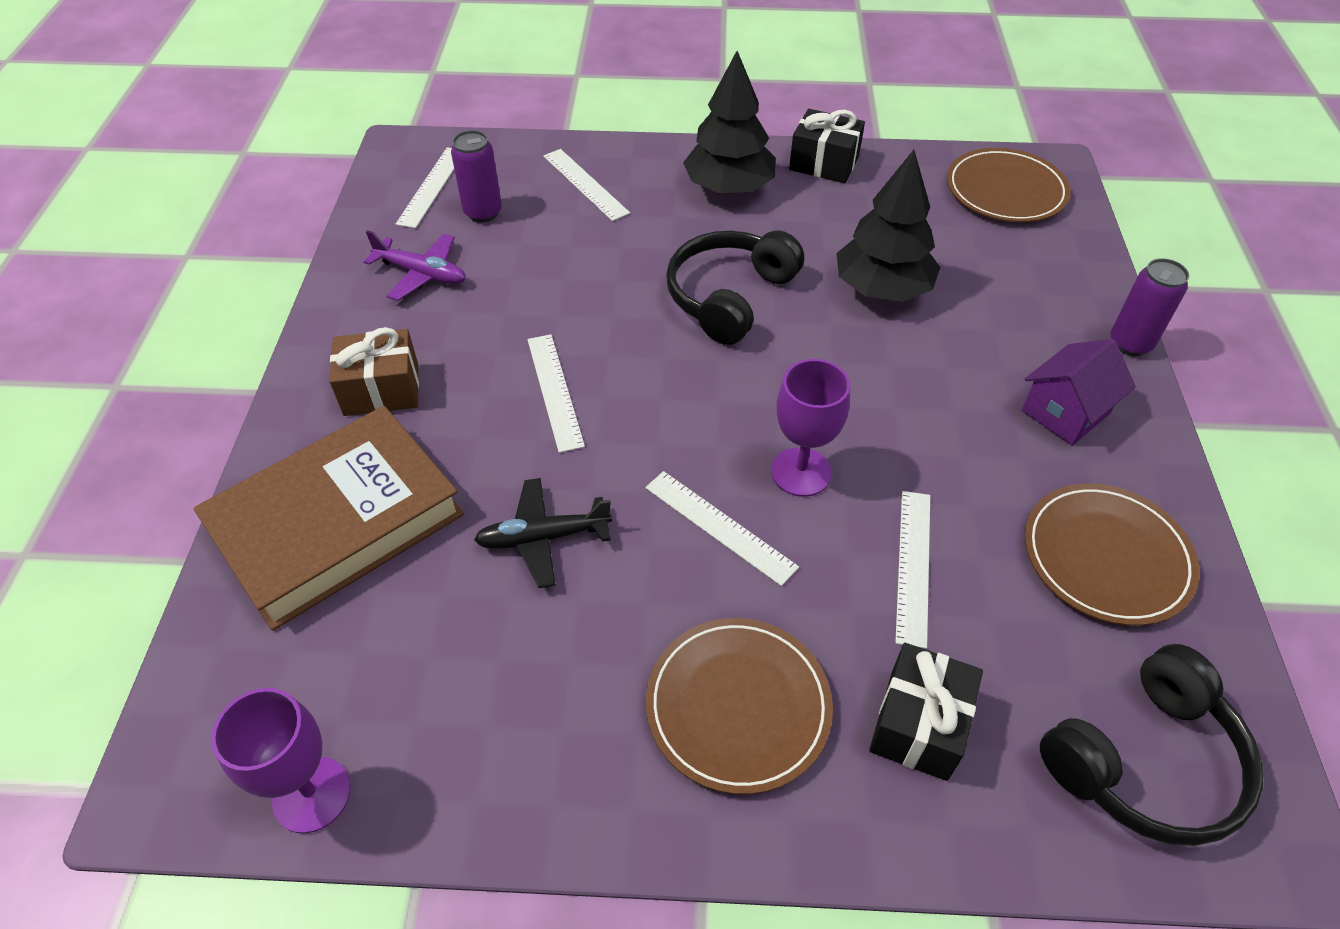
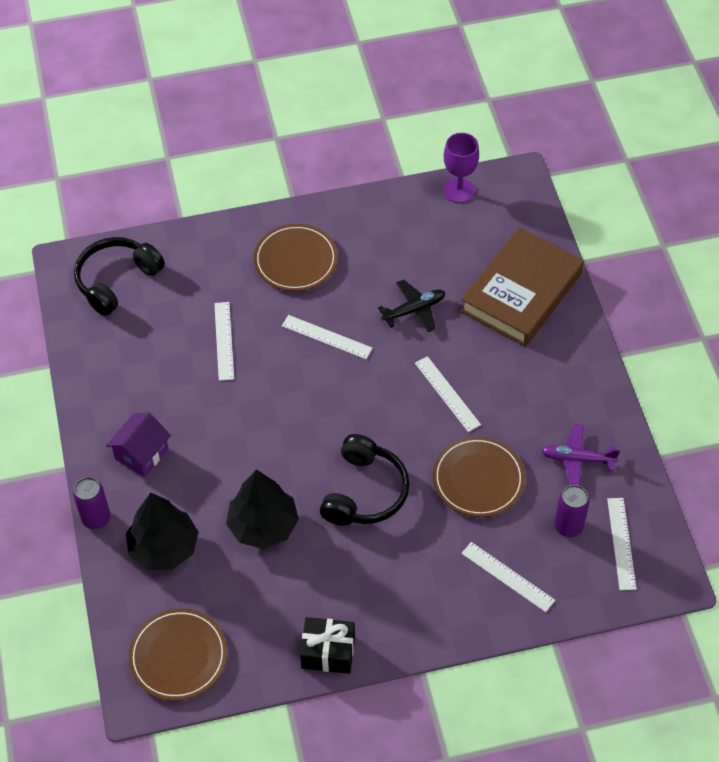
camera: 165 degrees right, 5 degrees up
brown gift [329,327,419,416] -> none
black tree [683,51,776,194] -> black tree moved to [126,493,199,570]
purple goblet [771,359,850,497] -> none
black gift [869,643,983,781] -> none
brown plate [1025,483,1200,626] -> brown plate moved to [433,436,525,517]

